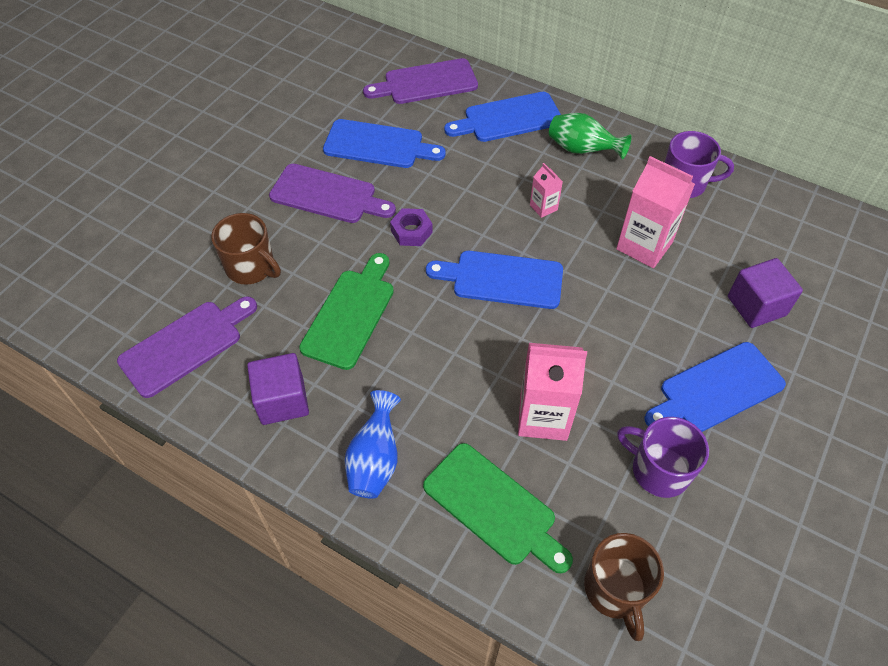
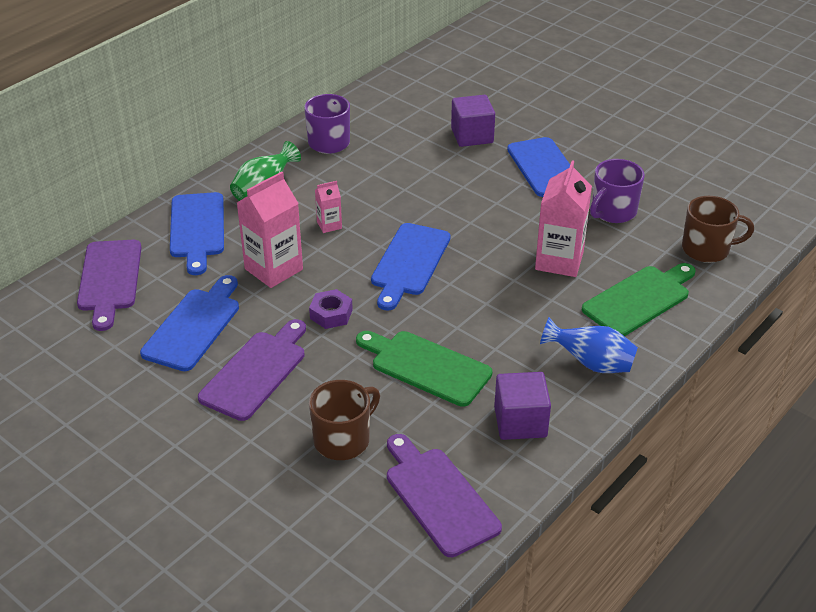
camera: 80 degrees left, 15 degrees down
pink carton [616,156,695,268] -> pink carton moved to [237,171,303,288]

